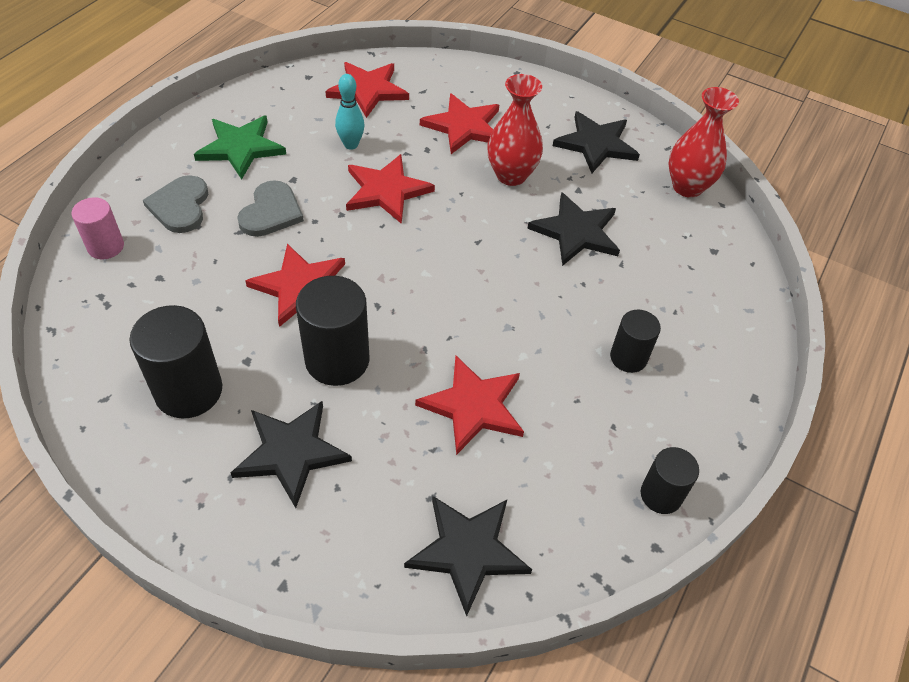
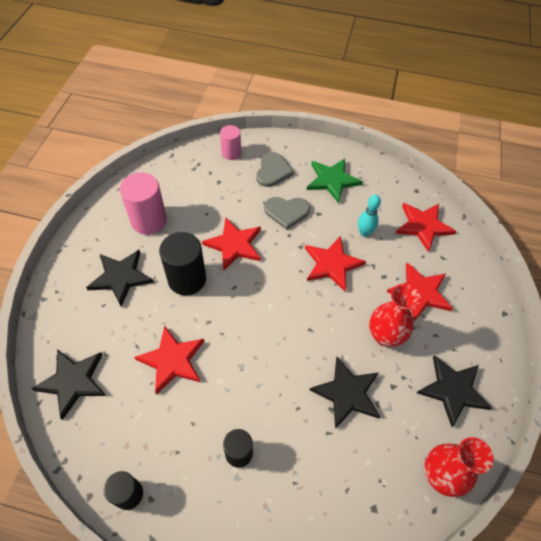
camera: 75 degrees right, 5 degrees up
black cylinder [129,305,222,418] -> pink cylinder [120,172,167,235]
grey heart [143,175,208,233] -> grey heart turned 120 degrees clockwise [256,152,294,187]

